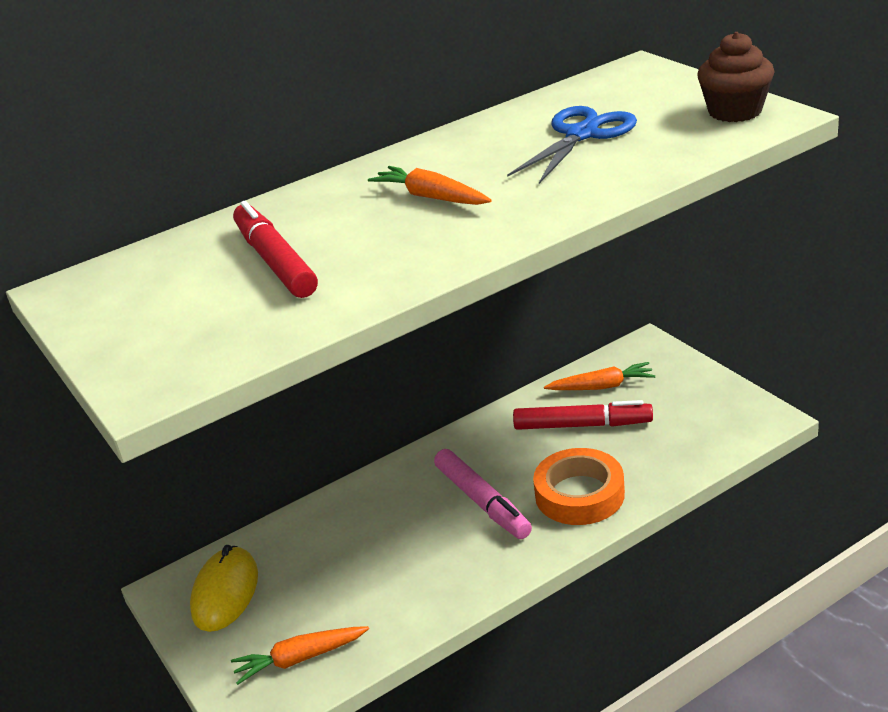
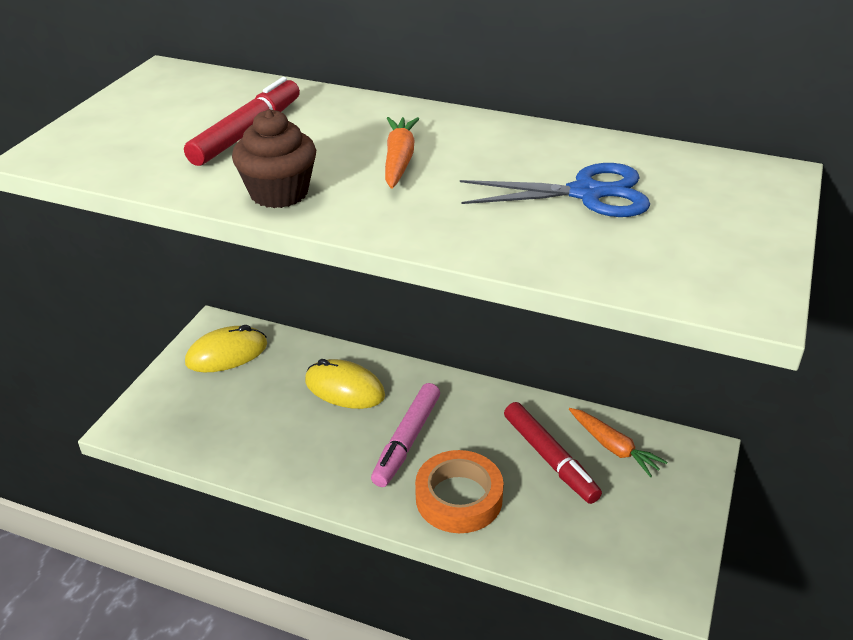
camera: 50 degrees right, 5 degrees up
orange carrot [231,626,369,685] -> none
brown cupcake [697,32,774,122] -> brown cupcake moved to [232,109,316,208]
none -> yellow mouse [305,359,385,409]

